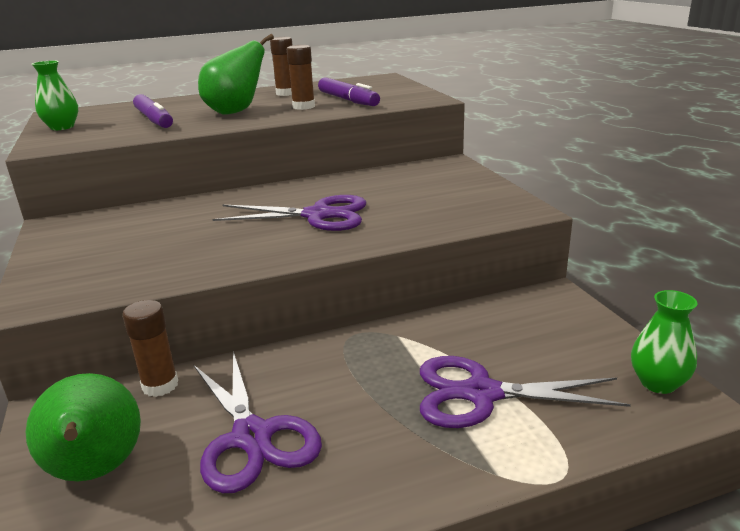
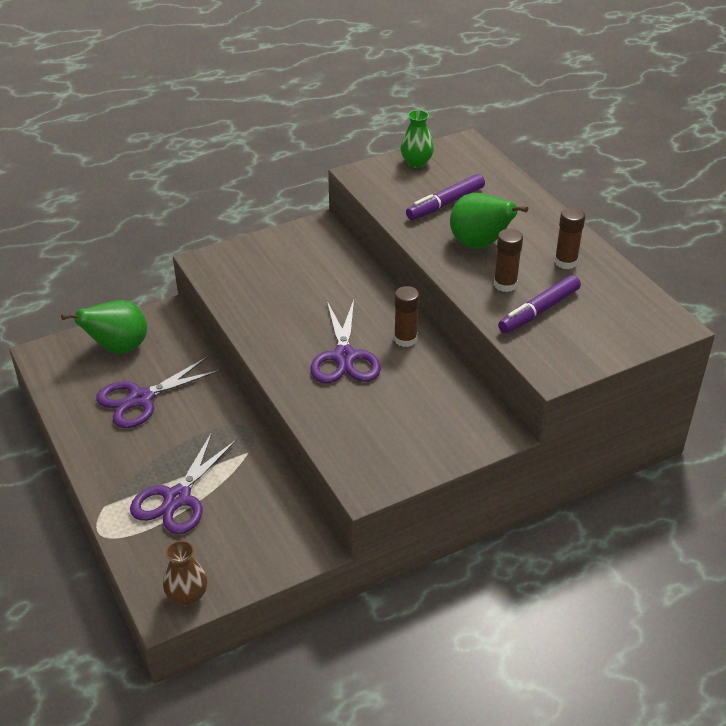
camera: 80 degrees right, 15 degrees up
brown glue stick [122,300,178,397] -> brown glue stick moved to [394,286,419,347]
purple scissors [420,356,631,428] -> purple scissors turned 150 degrees counterclockwise [130,432,237,534]
green vase [631,290,697,394] -> brown vase [163,540,208,606]

